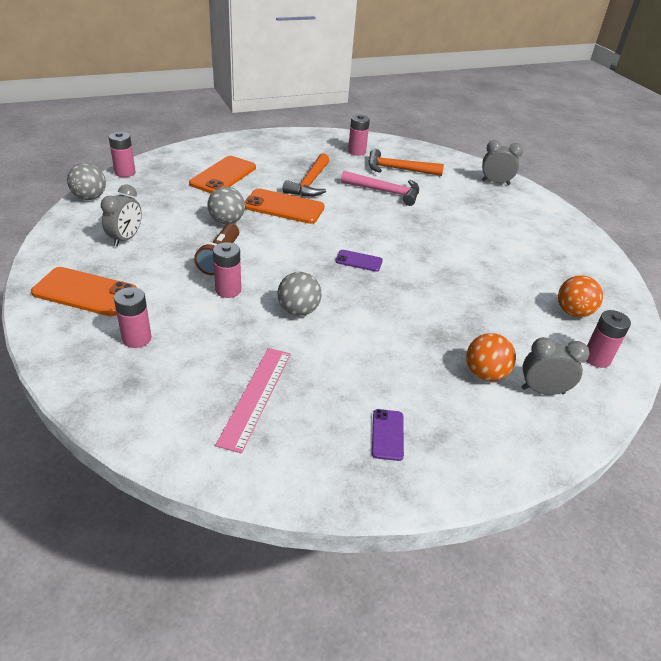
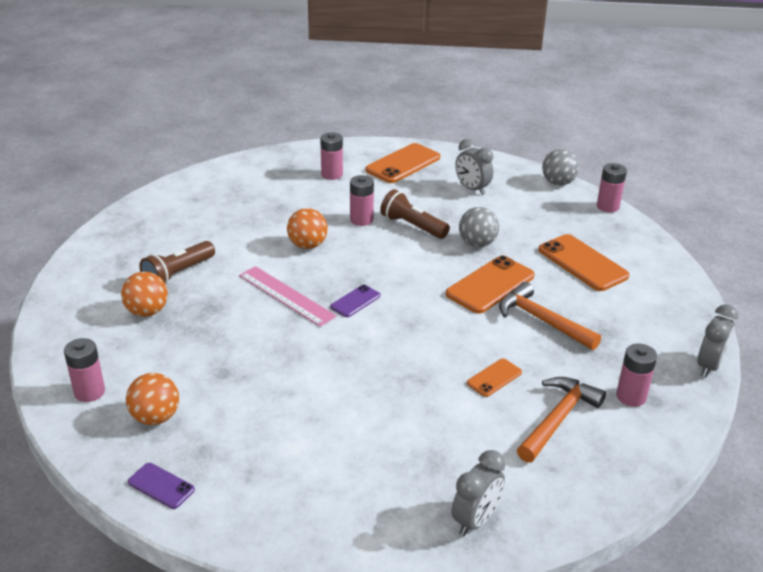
camera: 120 degrees right, 5 degrees down
pink ruler [215,348,291,453] -> pink ruler moved to [239,266,336,327]
grey ball [277,272,322,316] -> orange ball [287,208,328,249]
pink hammer [341,171,419,206] -> orange phone [467,359,522,397]
purple phone [372,409,404,461] -> purple phone moved to [128,463,195,509]
grey clock [521,337,589,395] -> grey clock moved to [698,304,738,377]
none -> brown flashlight [139,241,215,285]

